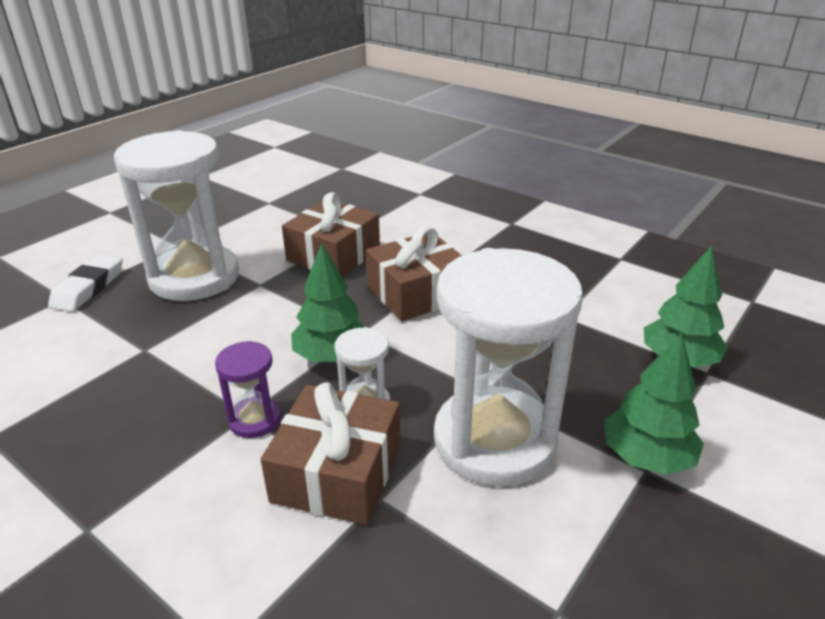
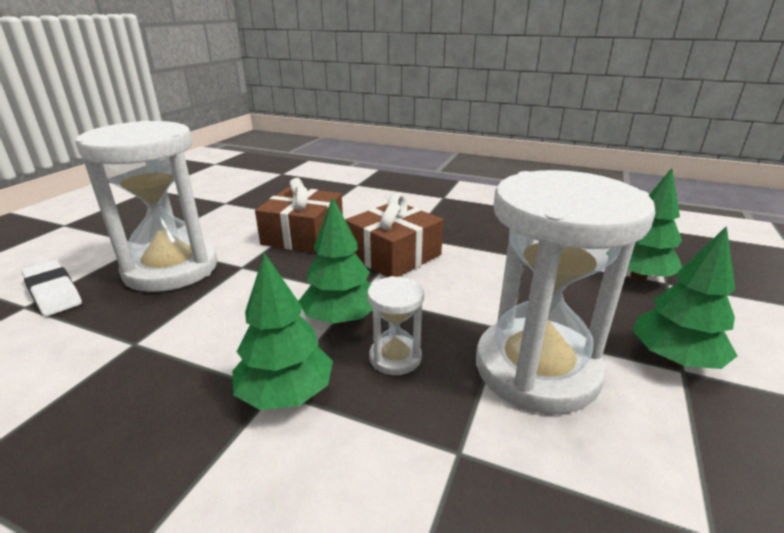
camera: 15 degrees left, 5 degrees down
white eraser [48,254,123,312] -> white eraser turned 45 degrees counterclockwise [21,260,82,316]
purple hourglass [215,341,281,438] -> green tree [232,253,333,410]
brown gift [261,382,400,525] -> none

